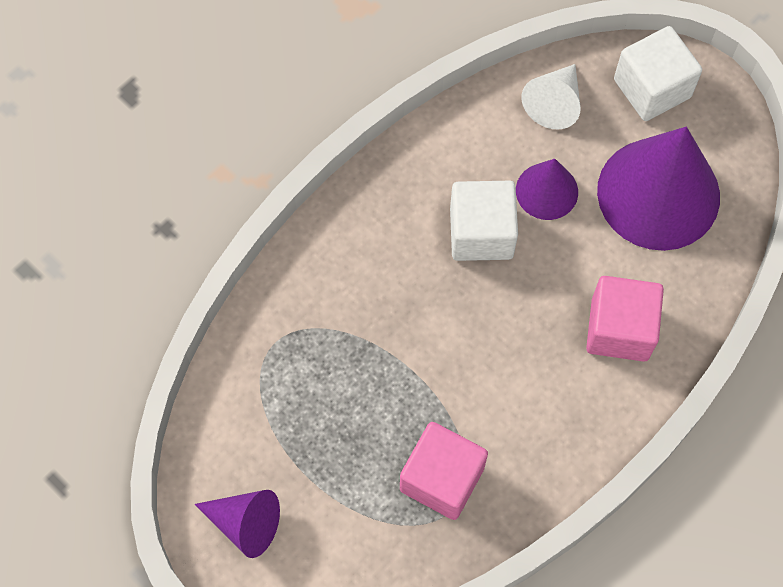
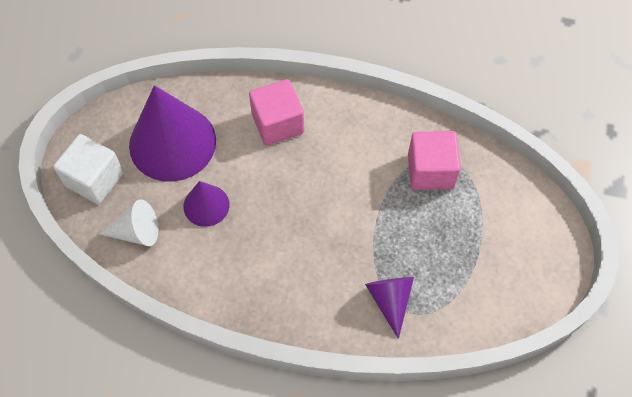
camera: 120 degrees left, 5 degrees down
purple cone [194,490,280,558] -> purple cone moved to [365,277,414,339]
white cube [450,181,518,261] -> none

